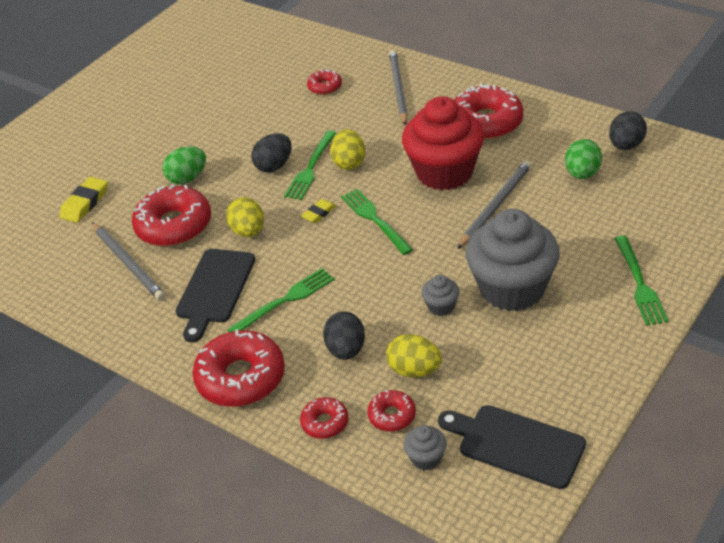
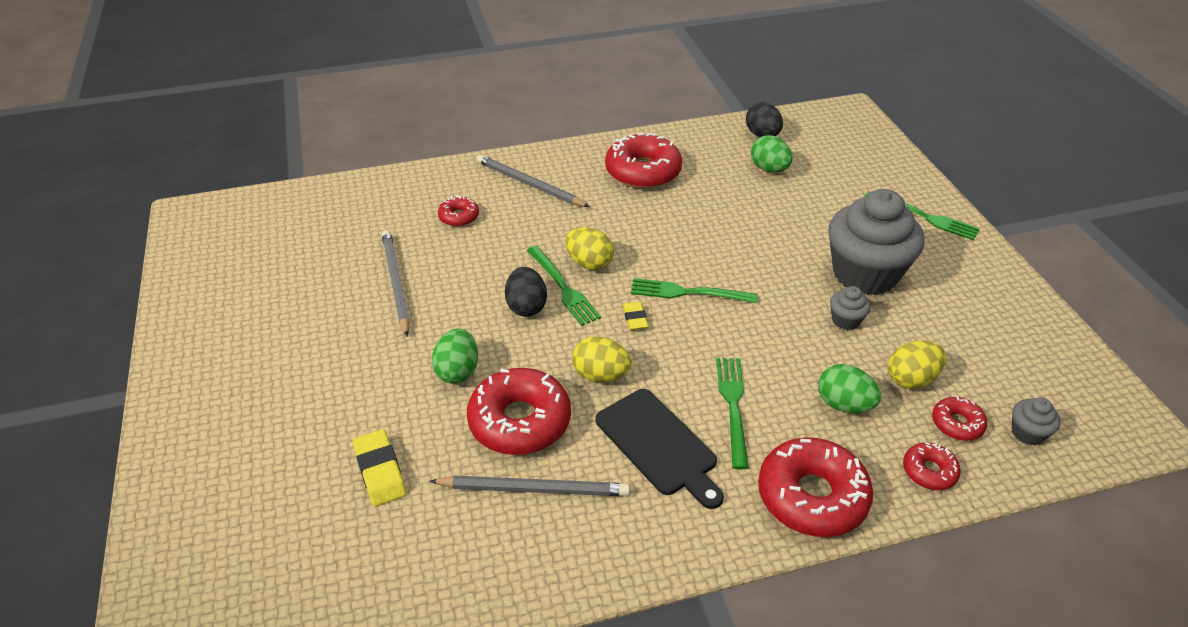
camera: 55 degrees left, 0 degrees up
black egg [323,312,365,360] -> green egg [818,364,881,413]
red cupcake [402,96,484,191] -> none
black cutting board [438,405,586,489] -> none
grey pencil [458,160,531,249] -> grey pencil moved to [382,230,410,336]

